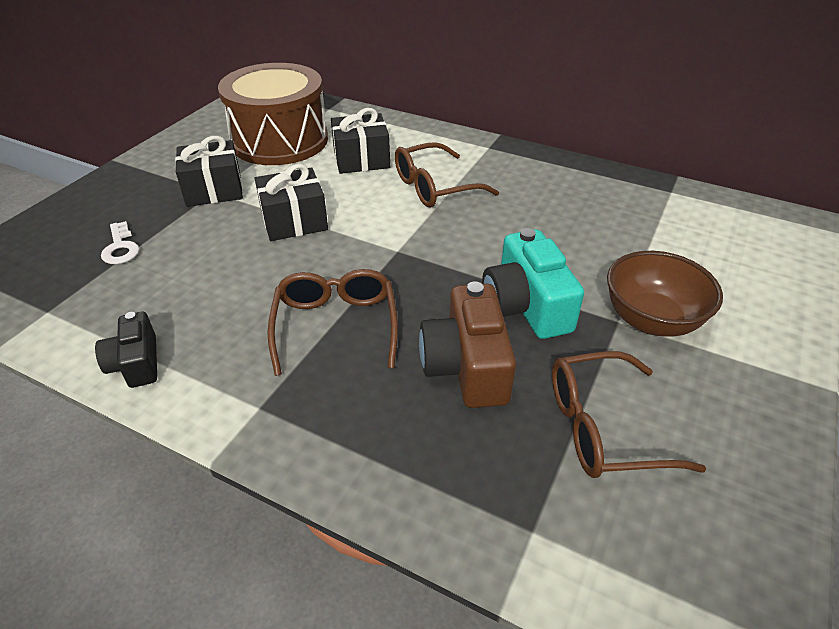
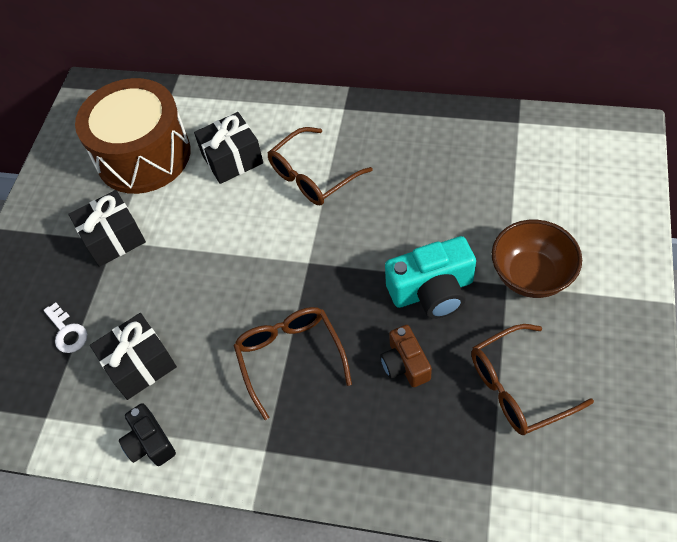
camera: 10 degrees left, 15 degrees up
black gift [255,164,328,241] -> black gift moved to [90,313,177,400]
brown camera [419,281,516,408] -> brown camera [380,325,432,387], size x0.62
turquoise camera [482,228,584,339] -> turquoise camera turned 75 degrees counterclockwise [385,236,476,319]

